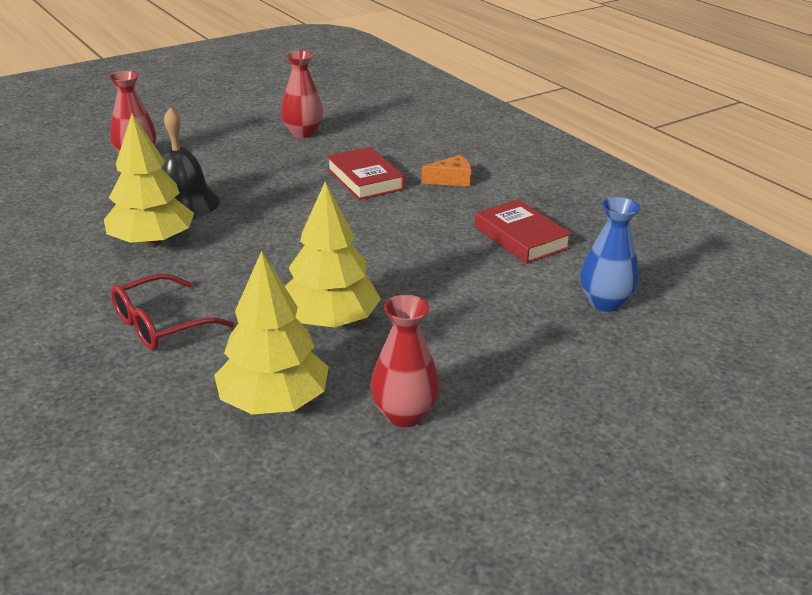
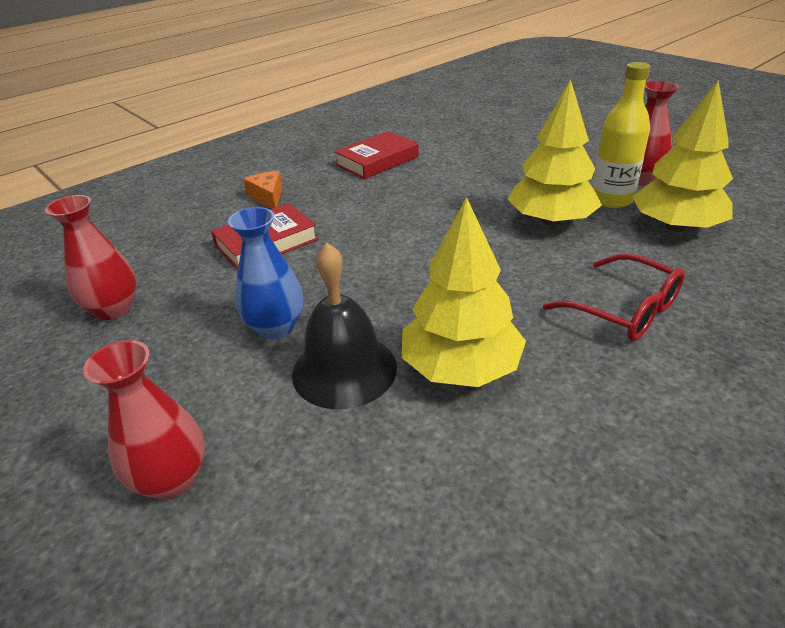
camera: 95 degrees left, 5 degrees up
blue vase [580,197,640,312] -> blue vase moved to [228,207,303,339]
none -> yellow bottle [592,62,651,208]

